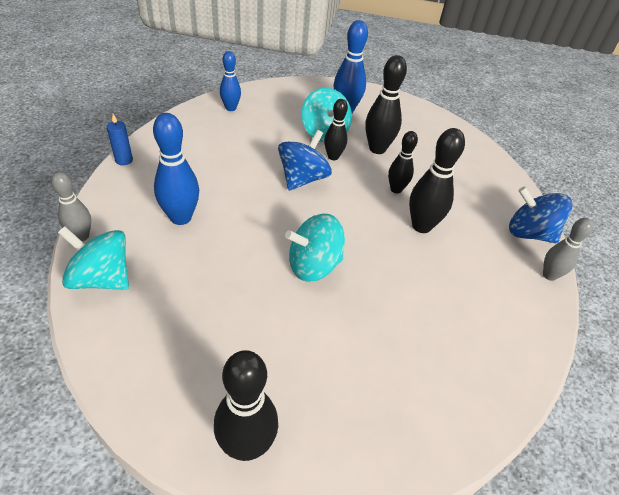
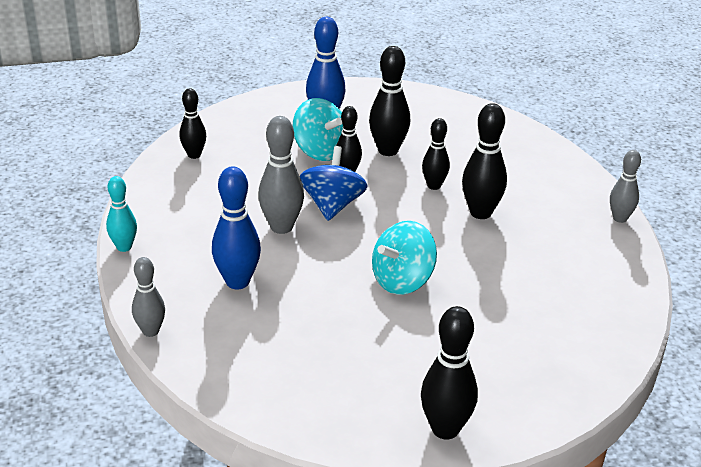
camera: 20 degrees left, 10 degrees down
turquoise spinning top [58,227,129,290] -> none
blue candle [107,114,133,165] -> turquoise bowling pin [106,176,137,252]
blue bowling pin [220,51,241,111] -> black bowling pin [179,88,206,159]
blue spinning top [509,187,572,243] -> none
none -> grey bowling pin [258,116,304,234]

